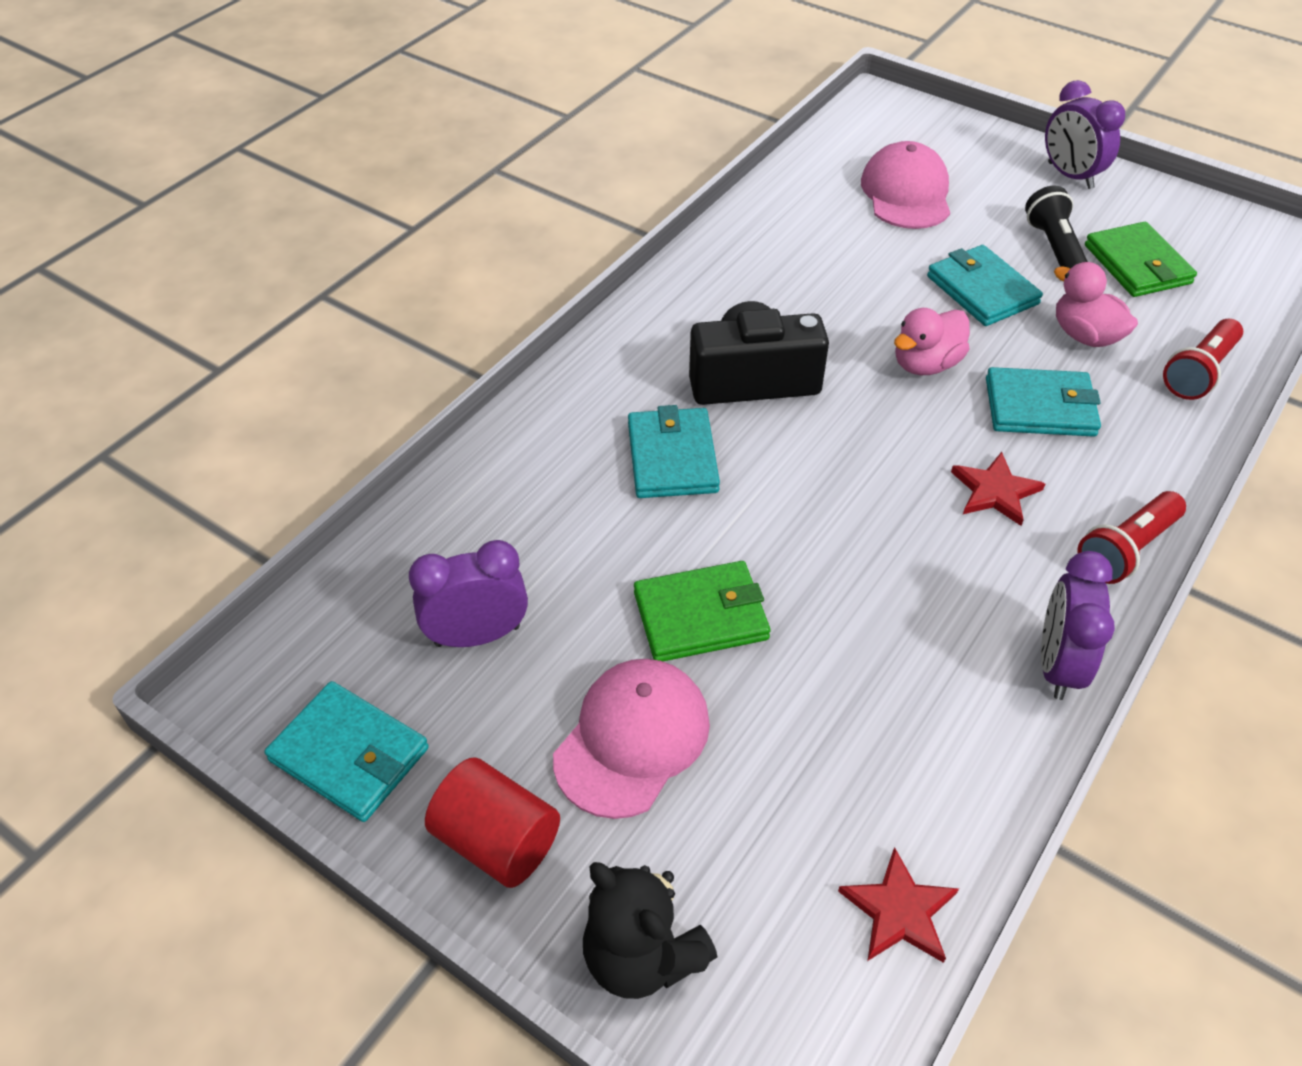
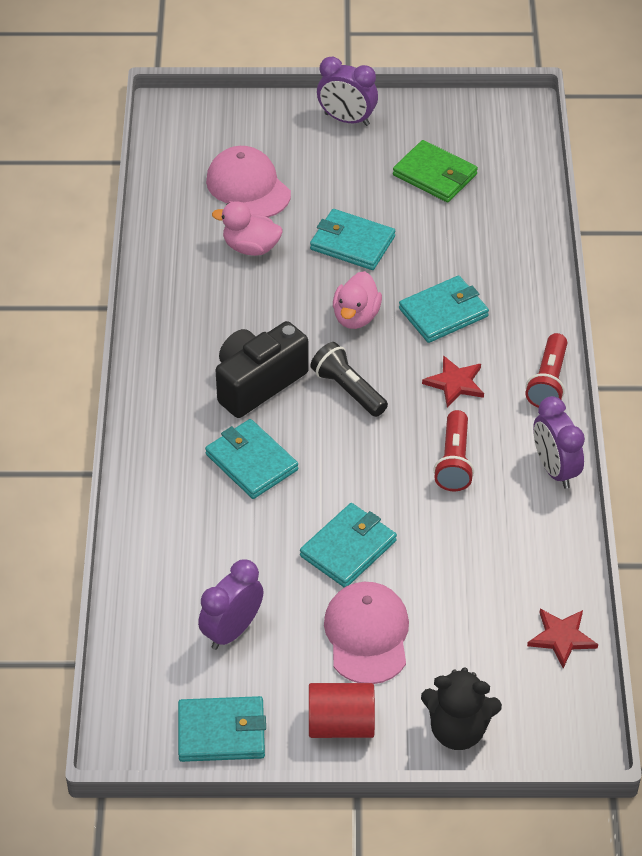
camera: 35 degrees left, 0 degrees up
green wallet [634,561,770,661] -> turquoise wallet [300,503,397,588]
black flashlight [1025,186,1088,269] -> black flashlight moved to [311,342,388,417]
pink duck [1054,262,1138,347] -> pink duck moved to [212,201,282,256]
red flashlight [1163,319,1243,400] -> red flashlight moved to [433,410,474,491]

